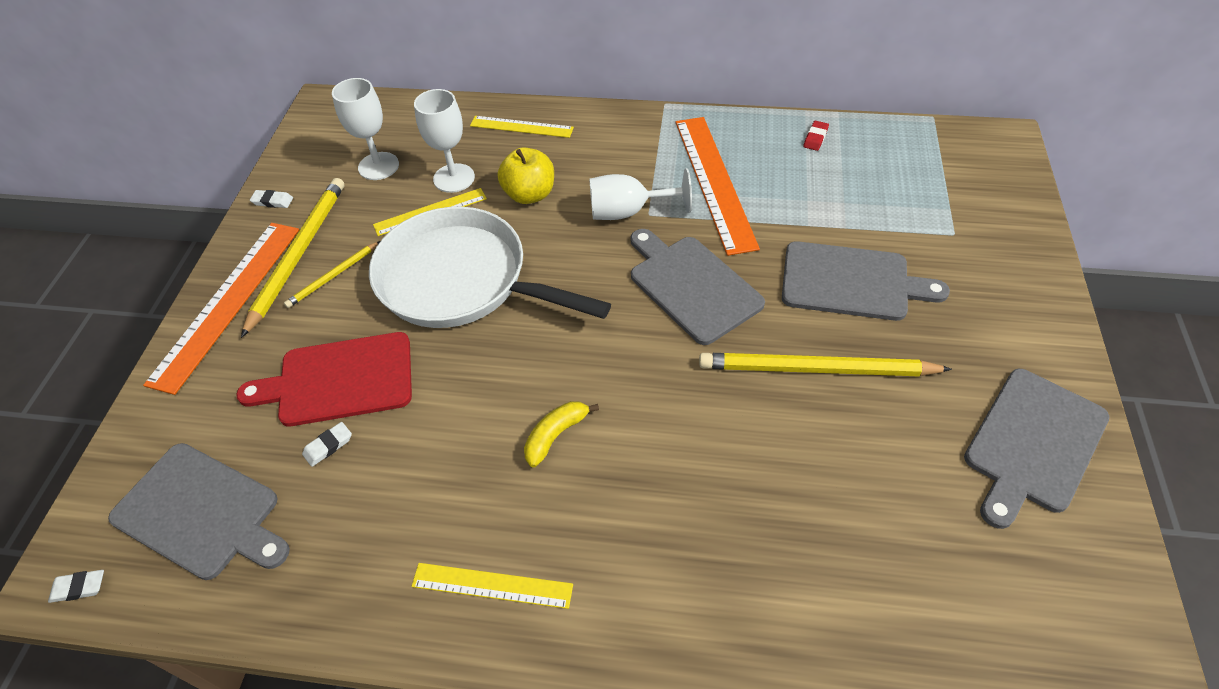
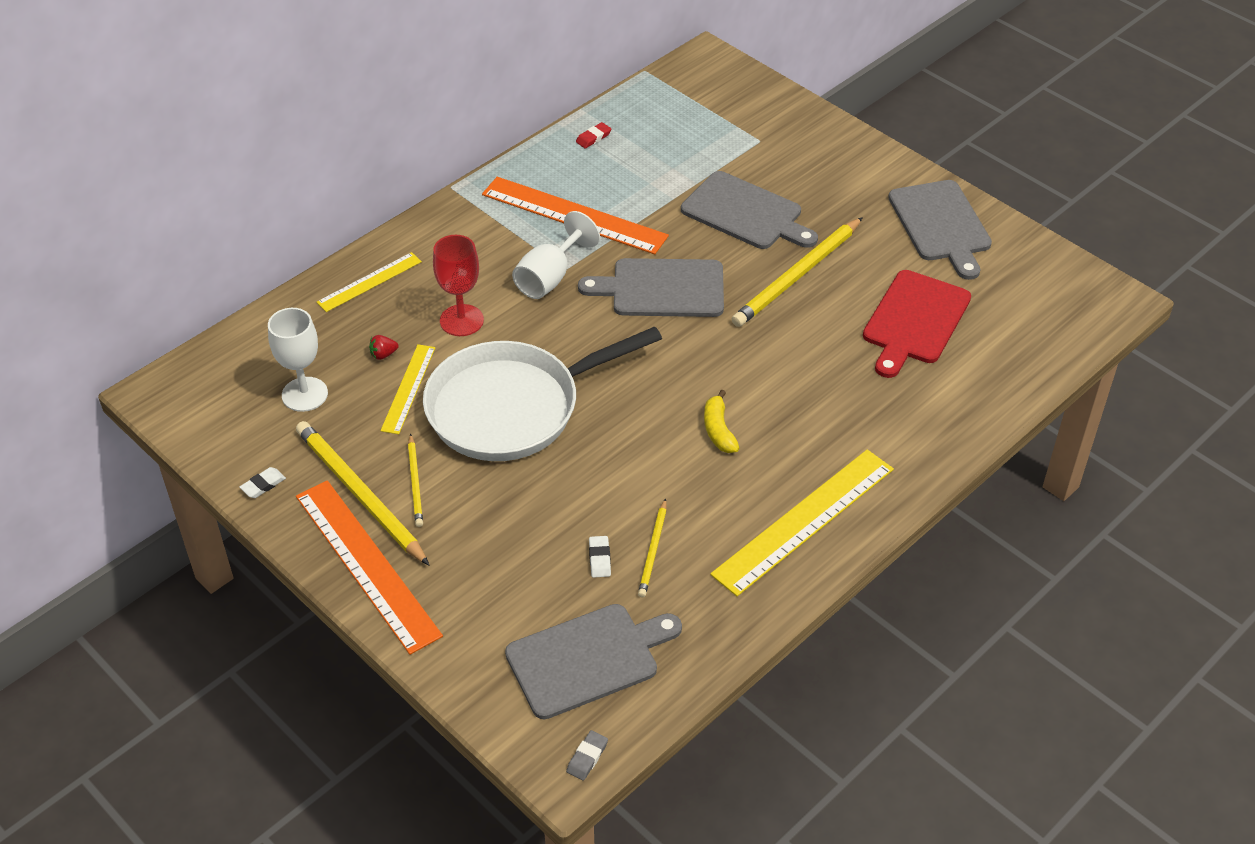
camera: 55 degrees left, 5 degrees down
white eraser [48,570,104,603] -> grey eraser [566,730,608,781]
red cutting board [236,332,412,426] -> red cutting board moved to [863,270,971,378]
yellow ruler [411,563,573,609] -> yellow ruler [710,449,894,596], size x1.79
white goblet [414,89,475,193] -> red strawberry [369,335,398,360]
yellow apple [498,147,554,204] -> red goblet [433,235,484,336]
grey cutting board [782,241,950,321] -> grey cutting board turned 75 degrees clockwise [681,171,818,249]
red eraser [803,121,829,151] -> red eraser turned 75 degrees clockwise [576,122,611,148]
none -> yellow pencil [638,498,667,598]

